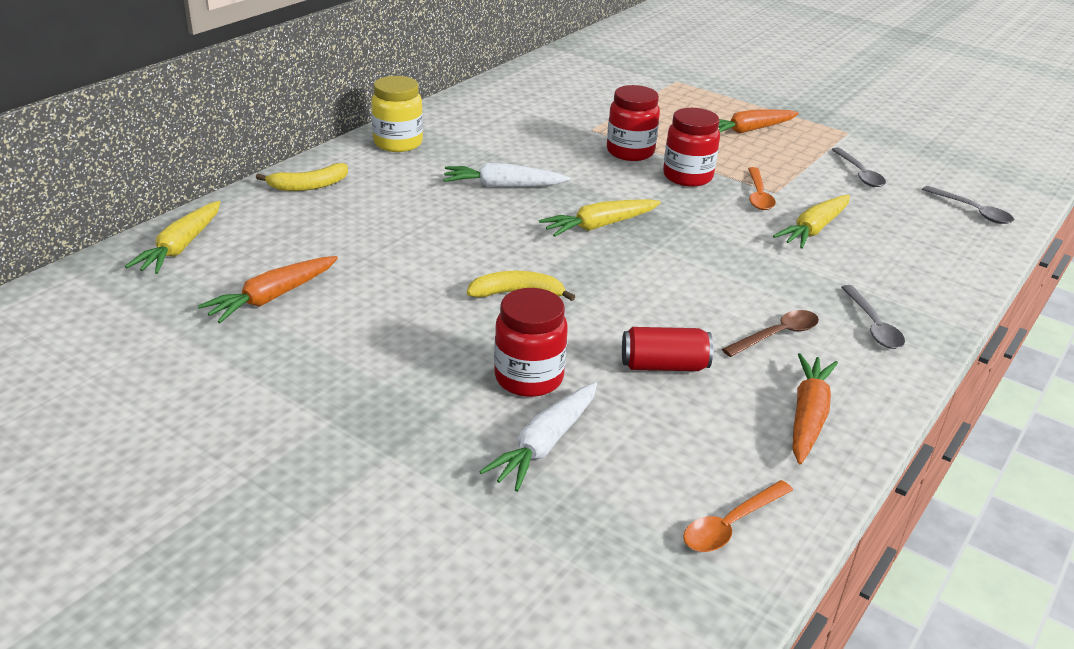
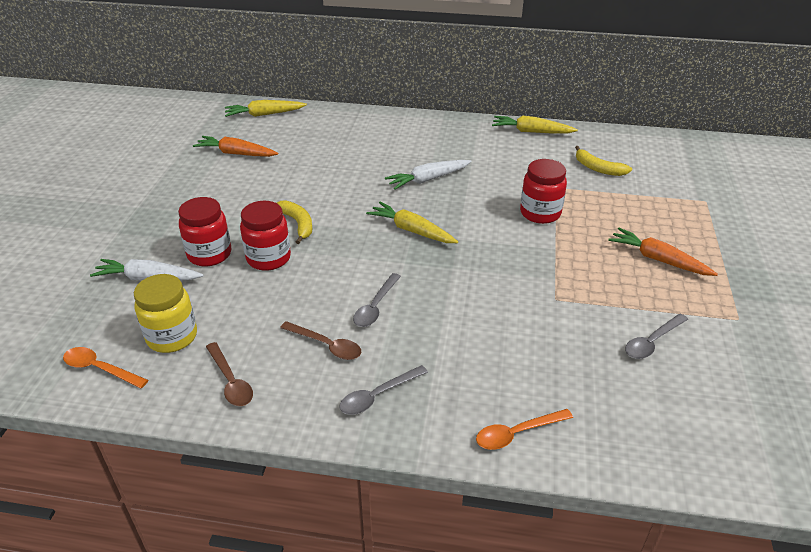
camera: 65 degrees right, 5 degrees up
yellow banana [256,163,348,191] -> yellow banana moved to [575,146,632,176]
yellow jar [371,76,423,152] -> yellow jar moved to [134,274,197,353]
white carrot [443,163,571,187] -> white carrot turned 90 degrees counterclockwise [385,160,471,190]
red can [622,327,713,371] -> none
red jar [663,108,720,187] -> red jar moved to [240,201,291,271]
orange spoon [748,167,775,210] -> orange spoon moved to [476,409,573,450]
yellow carrot [773,195,850,249] -> yellow carrot moved to [492,116,578,134]
orange carrot [793,353,838,464] -> brown spoon [206,342,253,406]
grey spoon [922,186,1014,224] -> grey spoon moved to [353,273,401,327]

